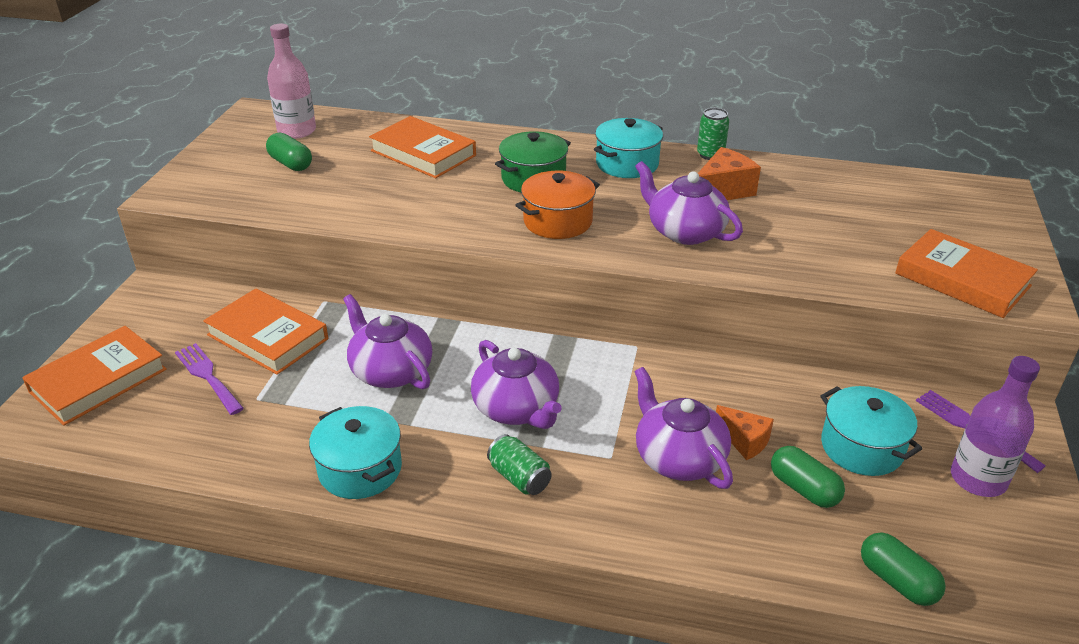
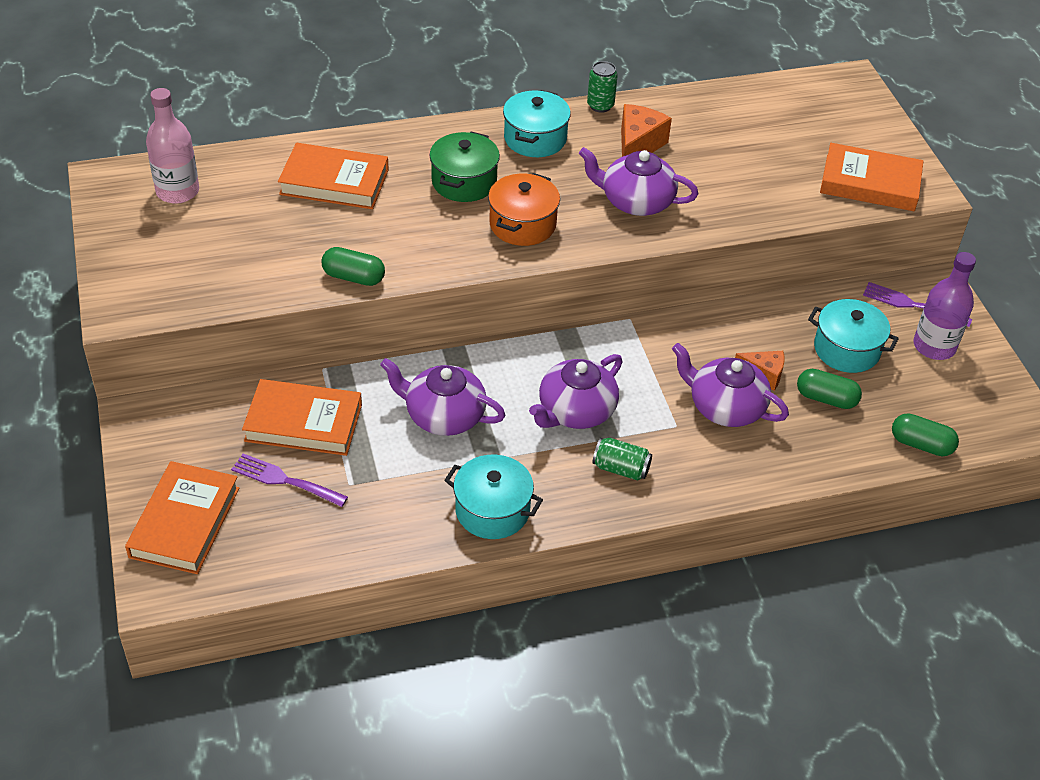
camera: 30 degrees left, 10 degrees up
green capsule [266,132,312,171] -> green capsule moved to [321,247,385,286]
purple teapot [471,340,561,429] -> purple teapot turned 105 degrees clockwise [529,354,622,429]

